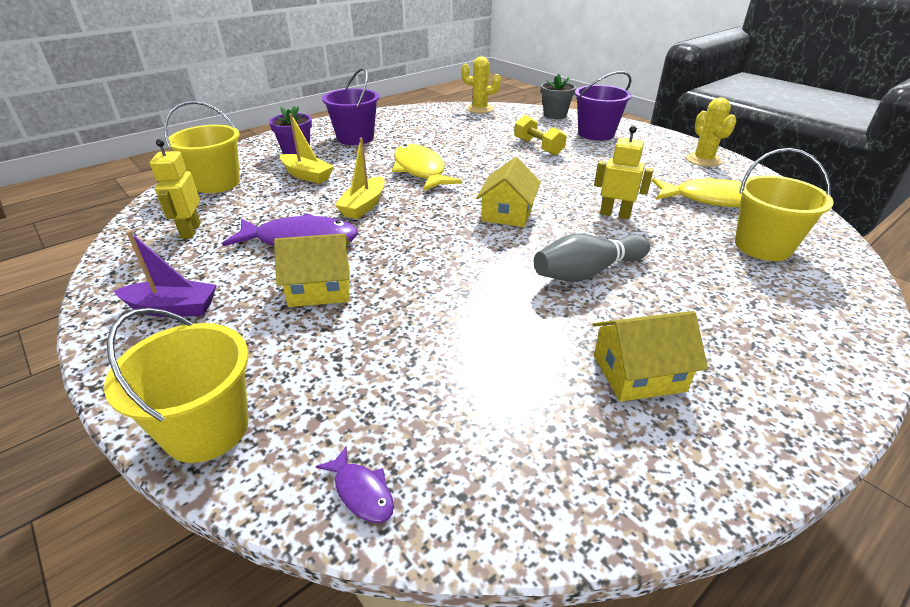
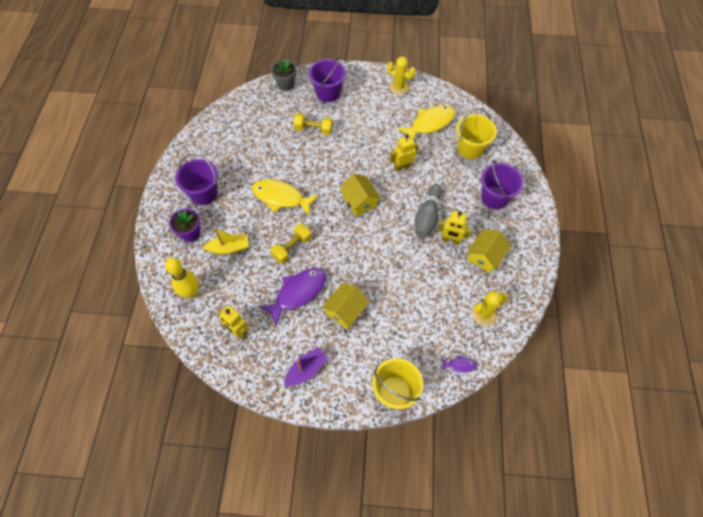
camera: 45 degrees left, 25 degrees up
yellow bucket [164,101,240,193] -> yellow bowling pin [165,257,199,298]
yellow boat [335,138,385,219] -> yellow dumbbell [270,224,312,263]
yellow cactus [461,56,501,113] -> yellow cactus moved to [472,291,508,326]
none -> yellow robot [438,211,471,245]
none -> purple bucket [481,160,524,209]

